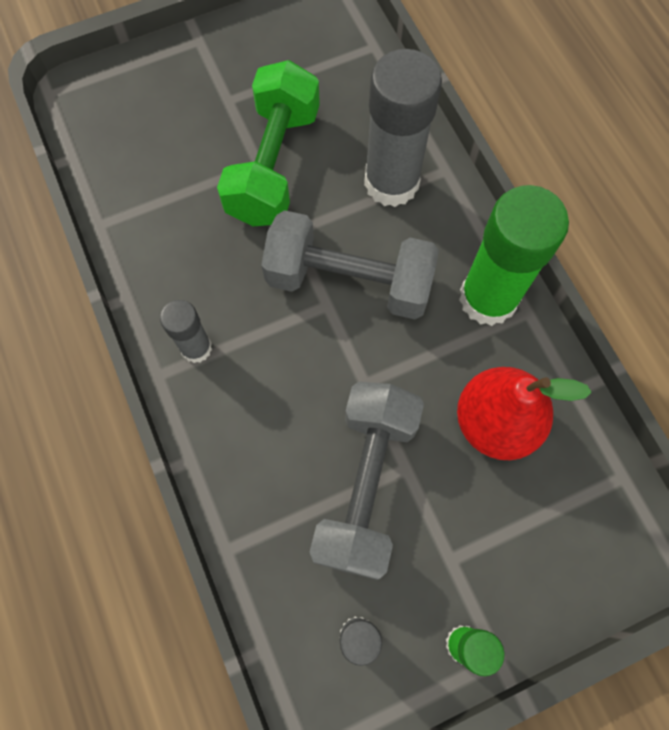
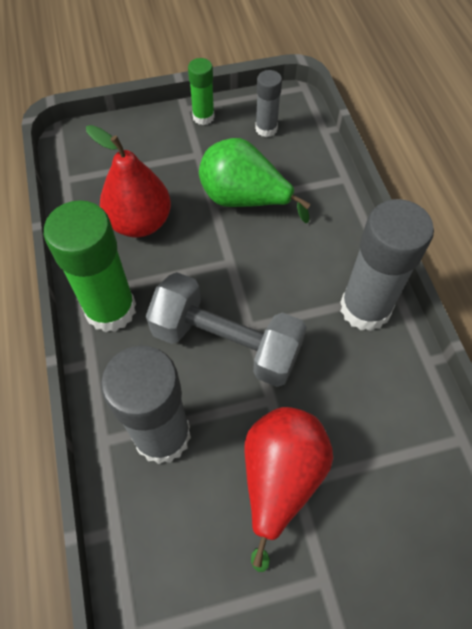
camera: 170 degrees left, 10 degrees down
grey glue stick [160,300,212,363] -> grey glue stick [340,199,434,331], size x1.90
green dumbbell [217,60,320,226] -> red pear [245,407,333,572]
grey dumbbell [310,382,424,580] -> green pear [199,138,311,223]

